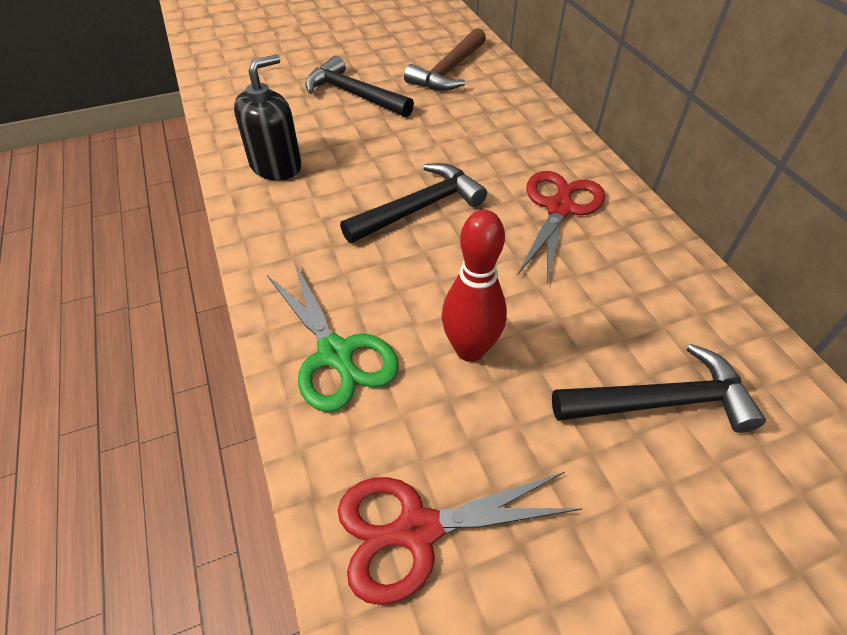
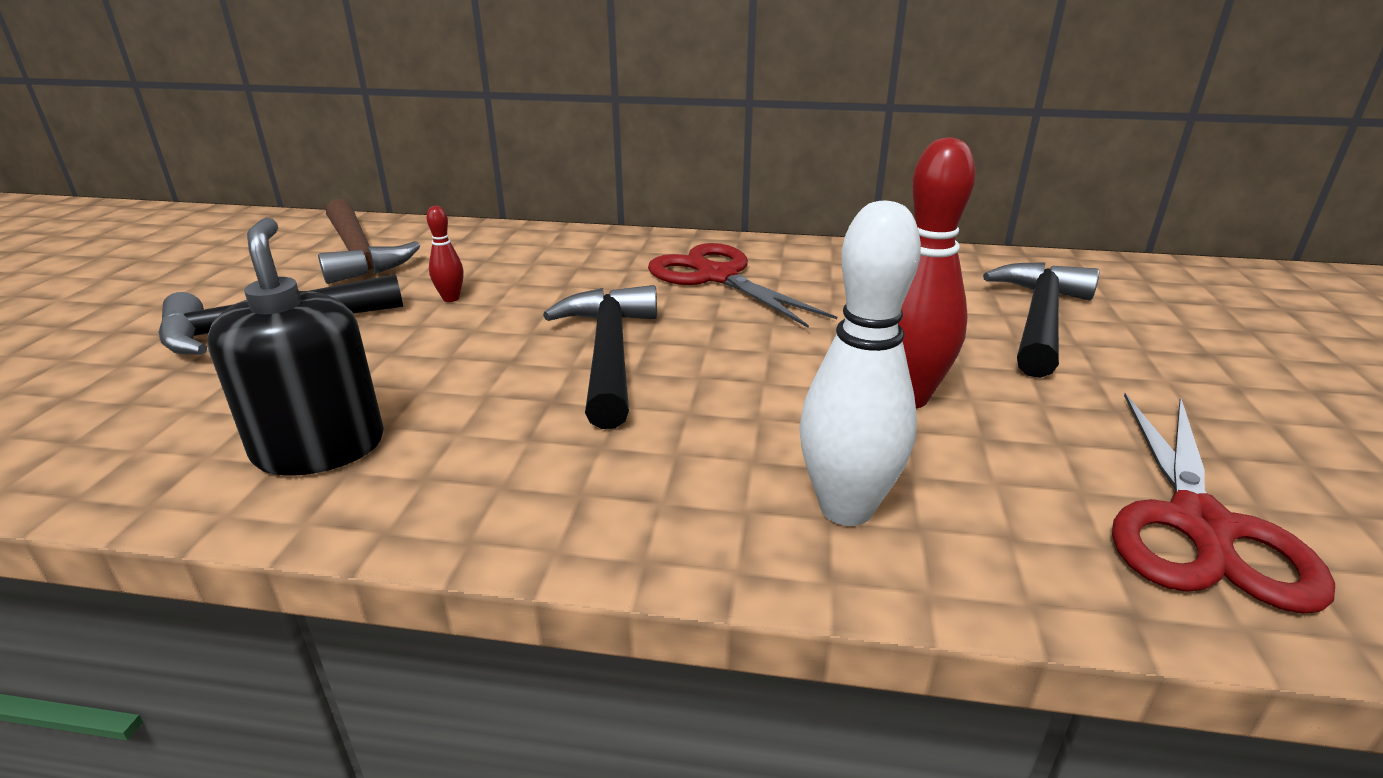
camera: 60 degrees left, 20 degrees down
green scissors [267,263,399,412] -> white bowling pin [799,201,921,526]
none -> red bowling pin [426,206,464,302]

